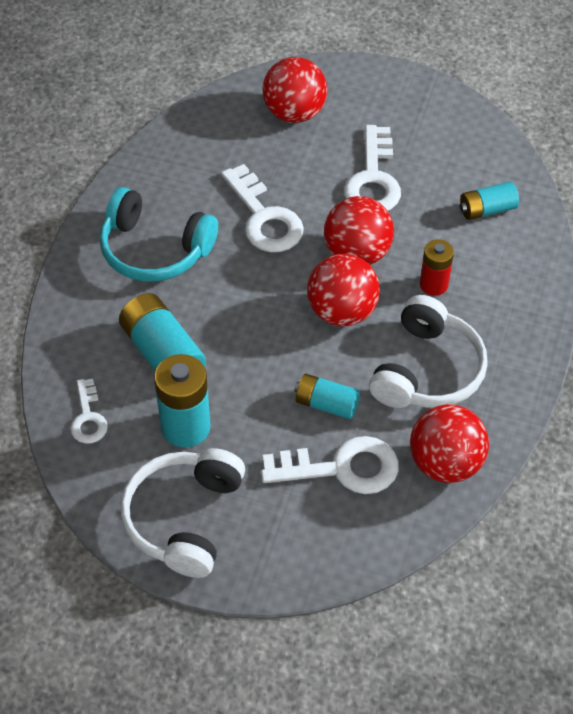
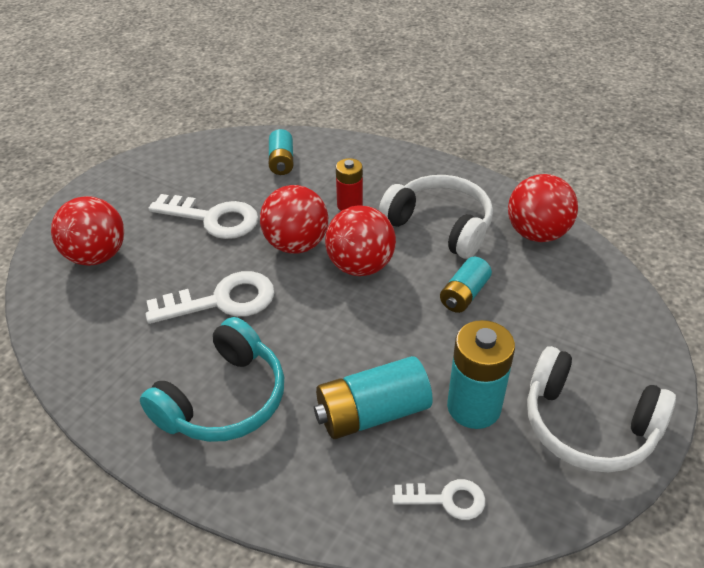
camera: 75 degrees left, 10 degrees down
white key [261,436,399,494] -> none

